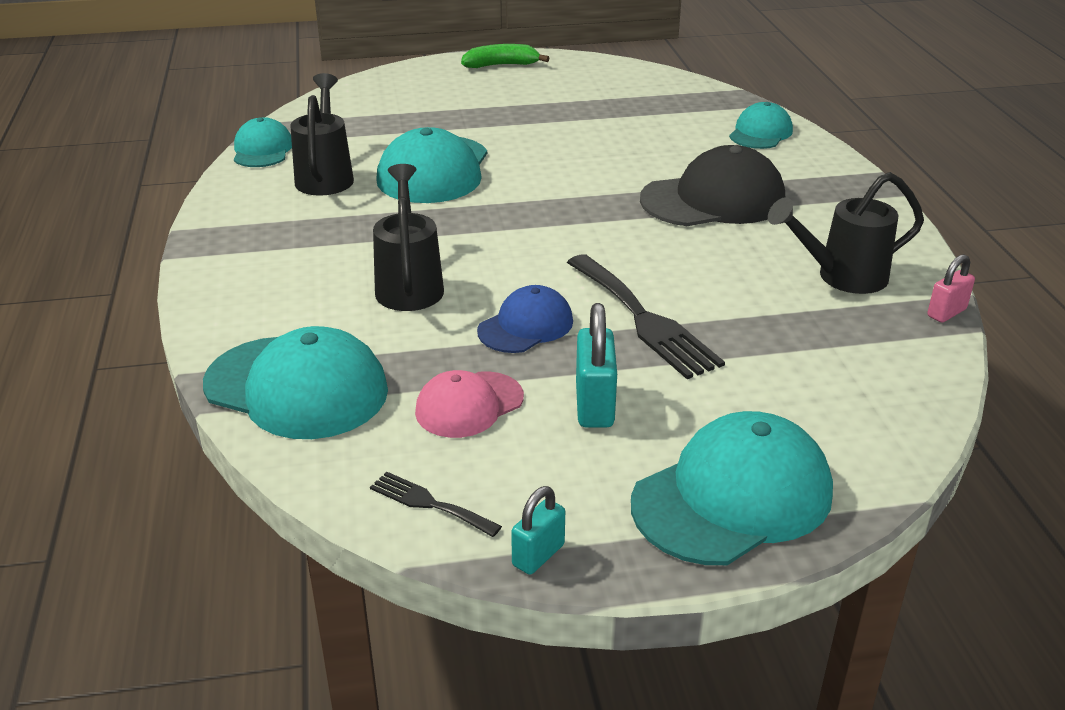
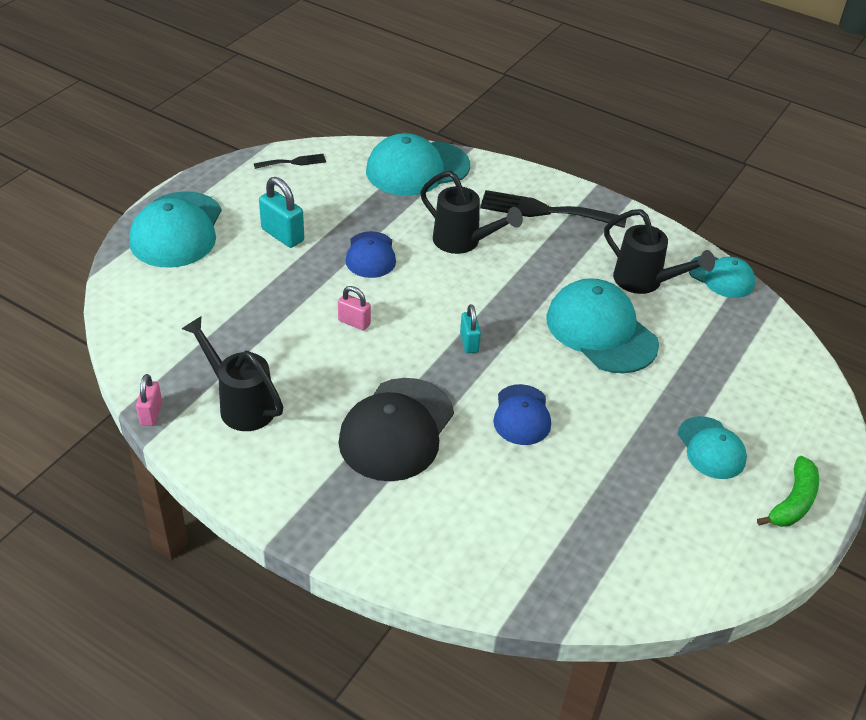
camera: 130 degrees right, 10 degrees up
pink cap [415,370,524,438] -> none
turquoise padlock [511,486,565,575] -> turquoise padlock moved to [460,304,481,353]
black fork [567,254,725,379] -> black fork moved to [480,190,627,228]
turquoise cap [729,102,793,149] -> turquoise cap moved to [678,416,747,479]
black watering can [768,172,924,294] -> black watering can turned 75 degrees counterclockwise [182,316,283,431]
none -> pink padlock [338,286,371,331]
none -> blue cap [493,384,551,445]

